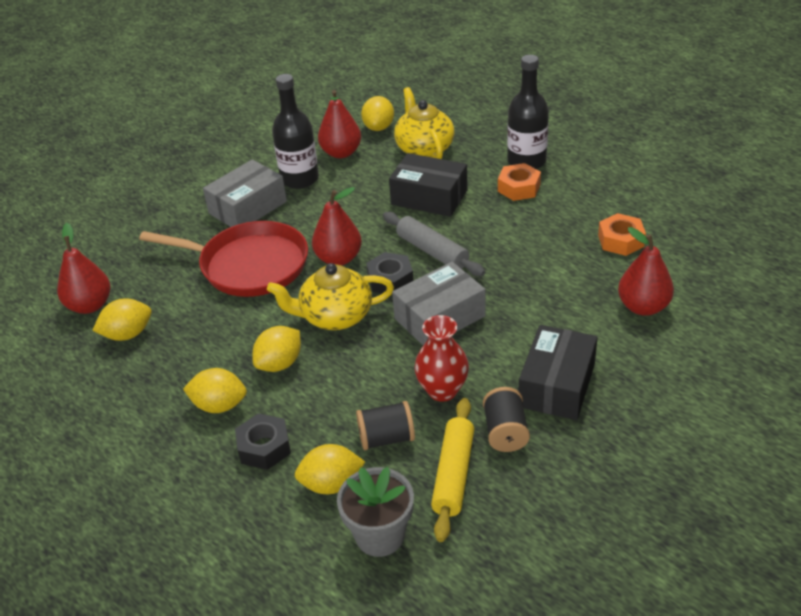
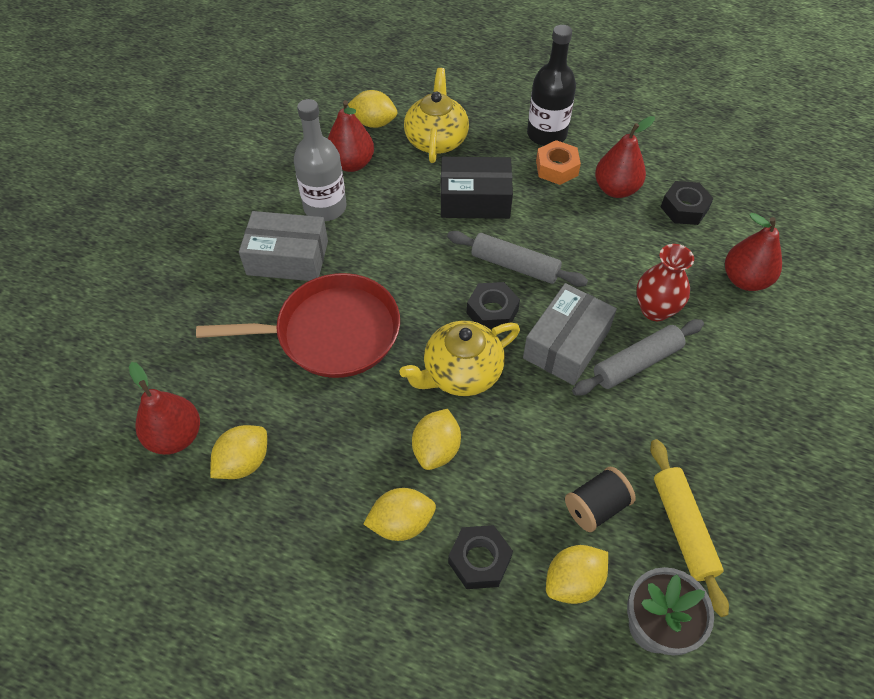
camera: 25 degrees left, 15 degrees up
grey box [203,159,287,227] -> grey box turned 75 degrees clockwise [239,211,328,281]
black bottle [272,74,319,189] -> grey bottle [294,99,347,221]
red pear [312,187,362,265] -> red pear moved to [595,116,655,198]
yellow lemon [361,96,394,131] -> yellow lemon turned 60 degrees counterclockwise [348,90,397,128]
yellow teapot [394,87,454,159] -> yellow teapot turned 45 degrees clockwise [404,68,469,163]
red vase [414,315,469,402] -> red vase moved to [636,244,694,321]
black spool [483,387,530,452] -> none
black box [519,325,598,420] -> none
orange nut [598,213,646,256] -> black nut [661,181,714,225]
none -> grey rolling pin [572,319,704,396]

